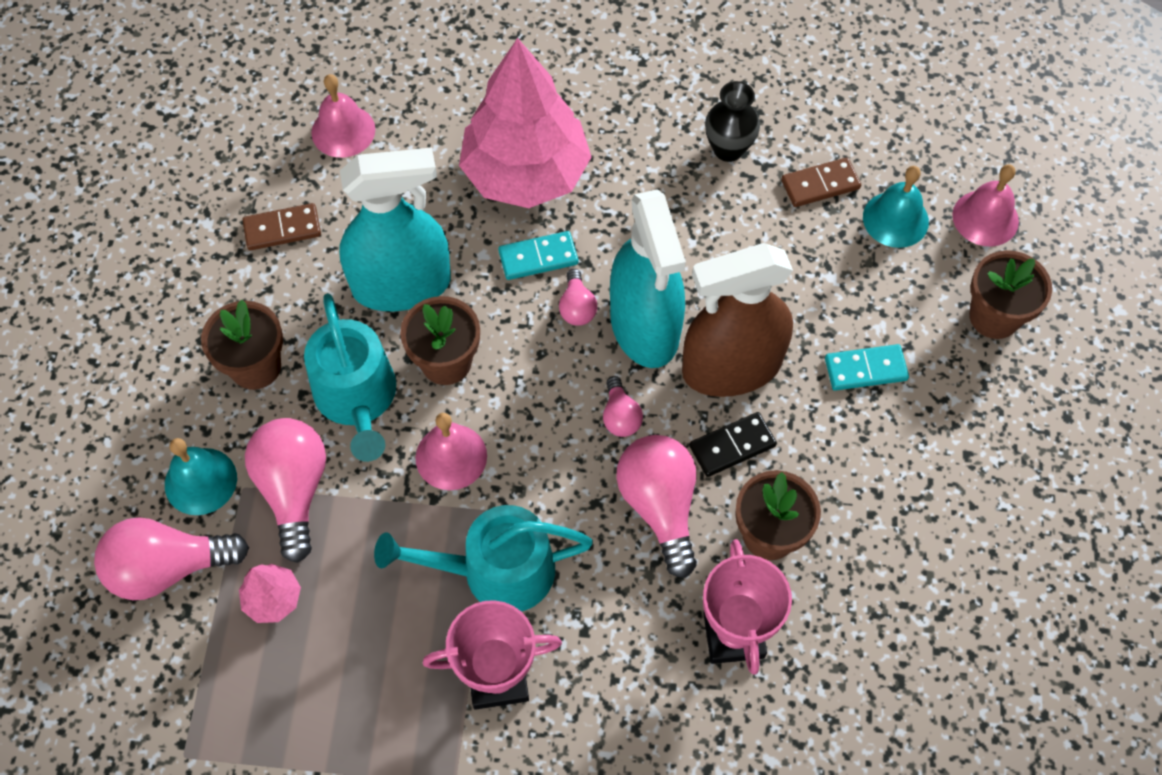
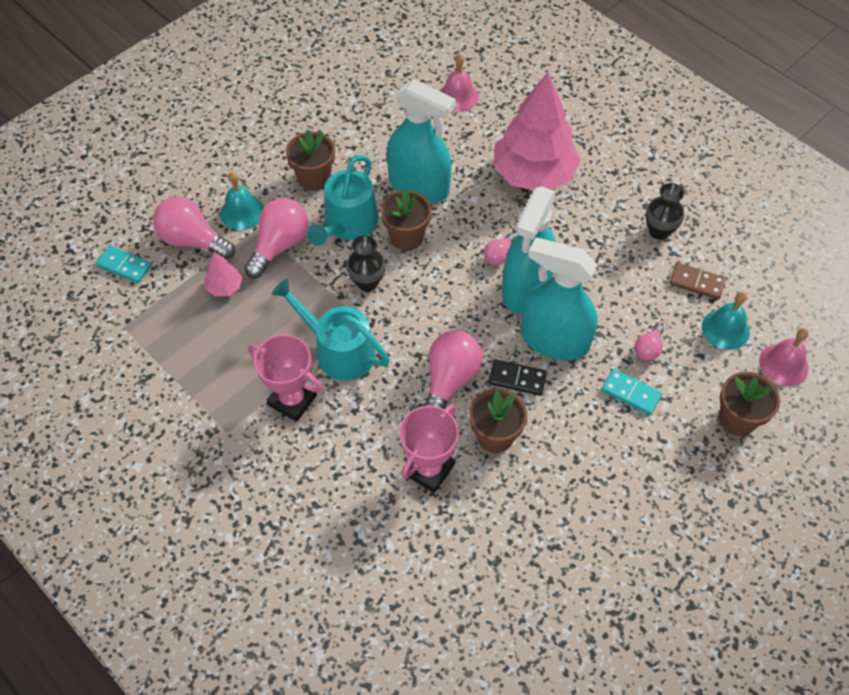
camera: 40 degrees right, 5 degrees down
brown domino [242,203,321,250] -> none
pink bell [415,413,487,490] -> black vase [346,235,386,292]
turquoise domino [498,231,578,280] -> turquoise domino moved to [96,245,152,283]
pink light bulb [603,376,643,437] -> pink light bulb moved to [635,324,664,360]
brown spray bottle [682,243,793,397] -> turquoise spray bottle [521,238,598,360]

